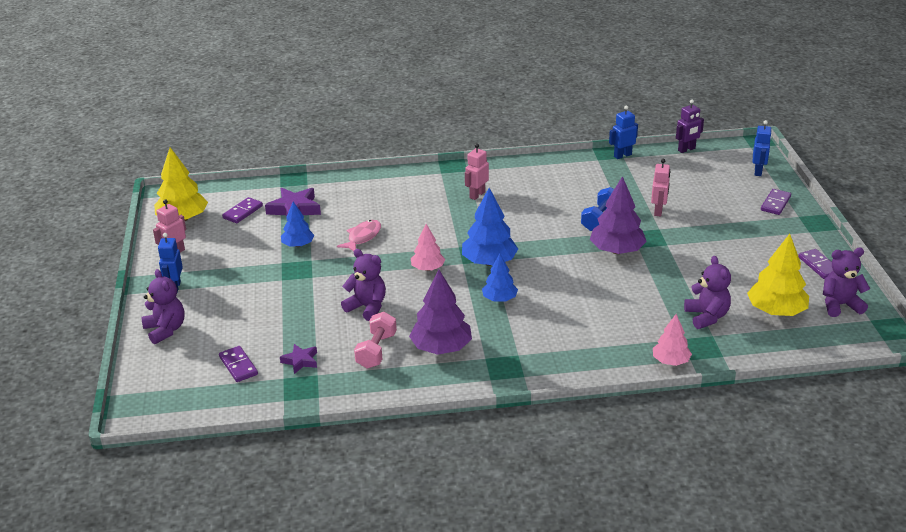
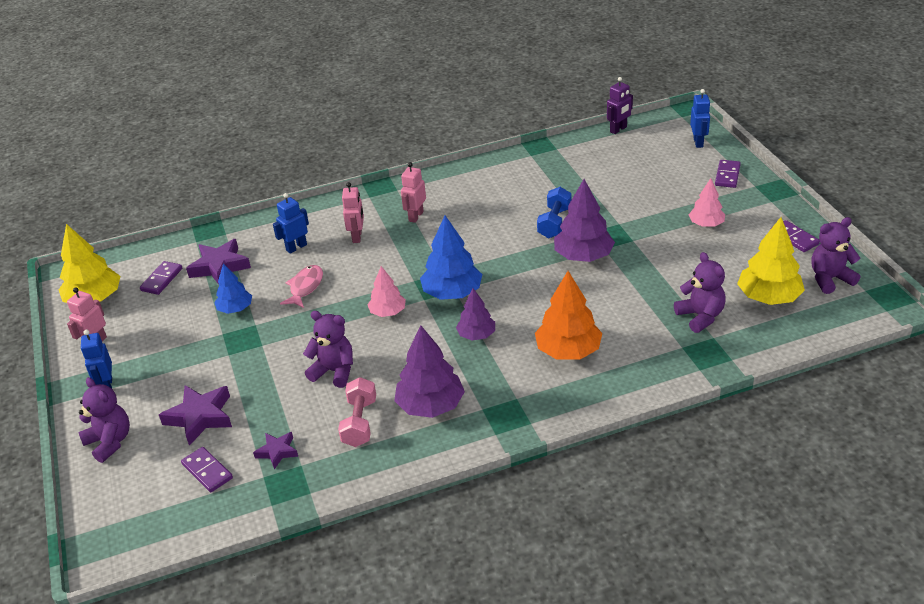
camera: 10 degrees left, 5 degrees up
blue tree [482,254,518,302] -> purple tree [456,288,495,341]
blue robot [609,106,638,159] -> blue robot moved to [273,193,309,254]
pink robot [651,159,670,216] -> pink robot moved to [342,182,364,243]
pink tree [653,314,692,366] -> pink tree moved to [689,178,725,227]
none -> purple star [159,385,232,446]
none -> orange tree [535,271,602,360]

